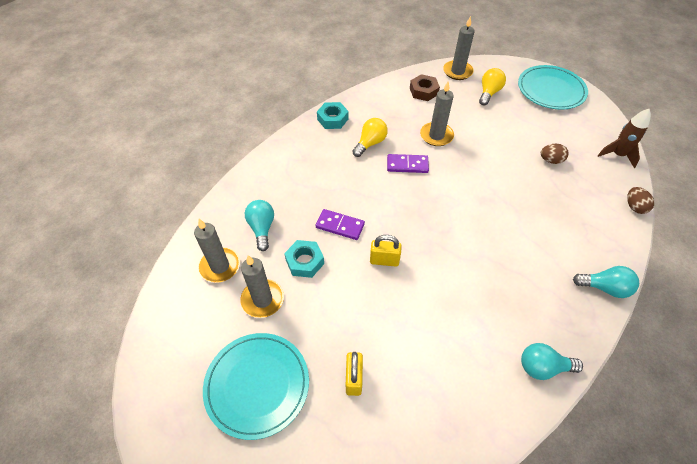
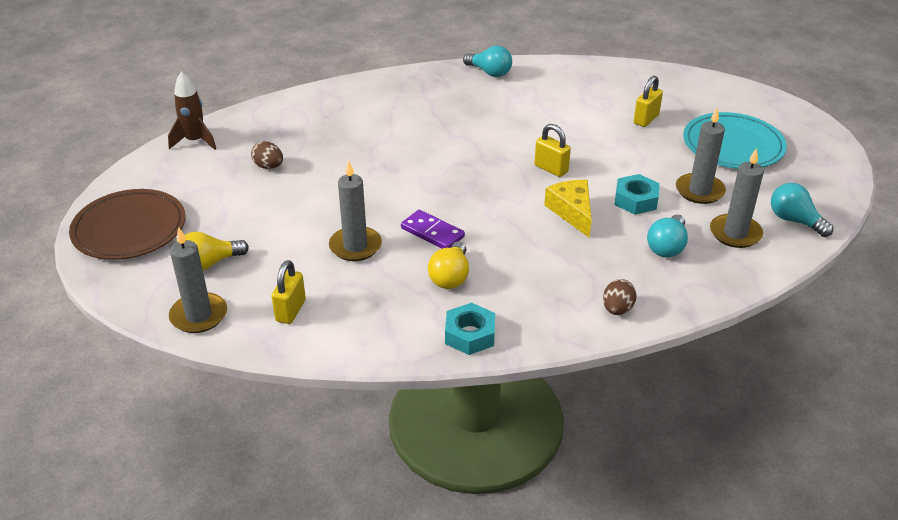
camera: 145 degrees left, 15 degrees down
purple domino [316,209,365,240] -> yellow cheese [544,180,592,238]
yellow light bulb [352,118,388,157] -> yellow light bulb turned 60 degrees counterclockwise [428,241,469,289]
brown nut [410,74,440,101] -> yellow padlock [271,260,306,324]
turquoise plate [518,65,588,110] -> brown plate [69,189,185,260]
turquoise light bulb [573,266,639,298] -> turquoise light bulb moved to [771,183,833,237]
brown egg [627,187,654,214] -> brown egg moved to [603,279,636,315]

